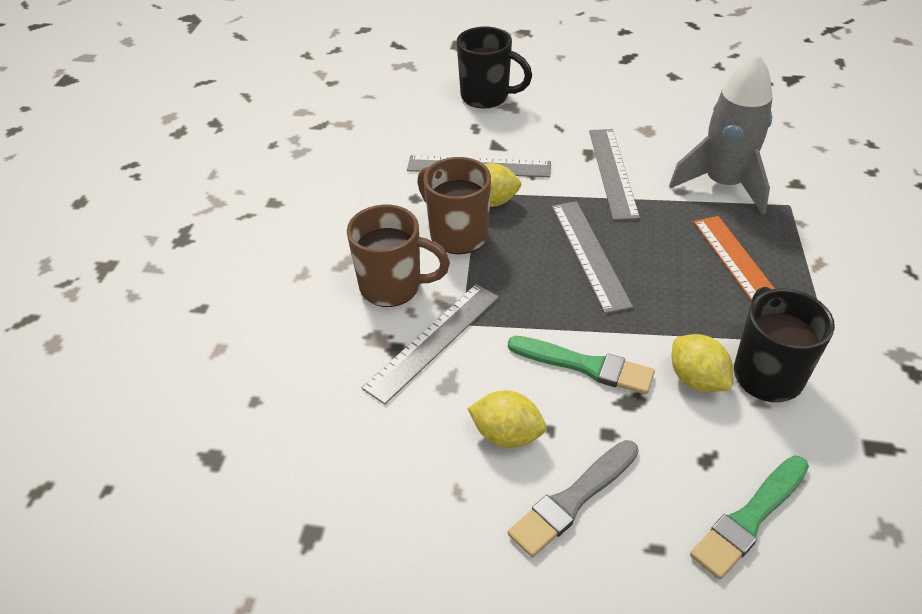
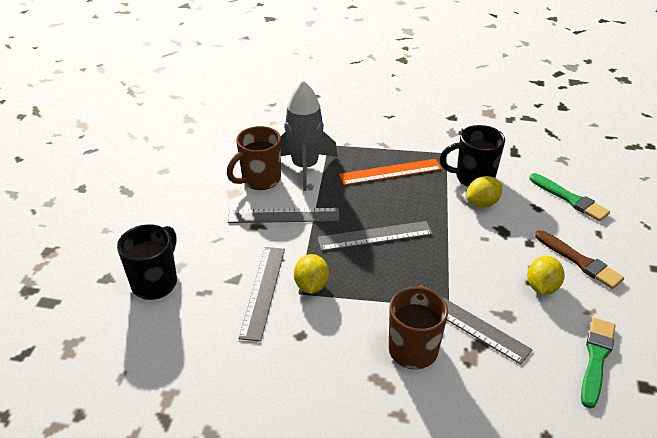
camera: 90 degrees left, 5 degrees down
brown mug [417,157,491,254] -> brown mug moved to [227,126,281,190]
green brush [508,336,655,395] -> green brush moved to [581,318,615,409]
grey brush [508,440,639,558] -> brown brush [535,230,624,289]

